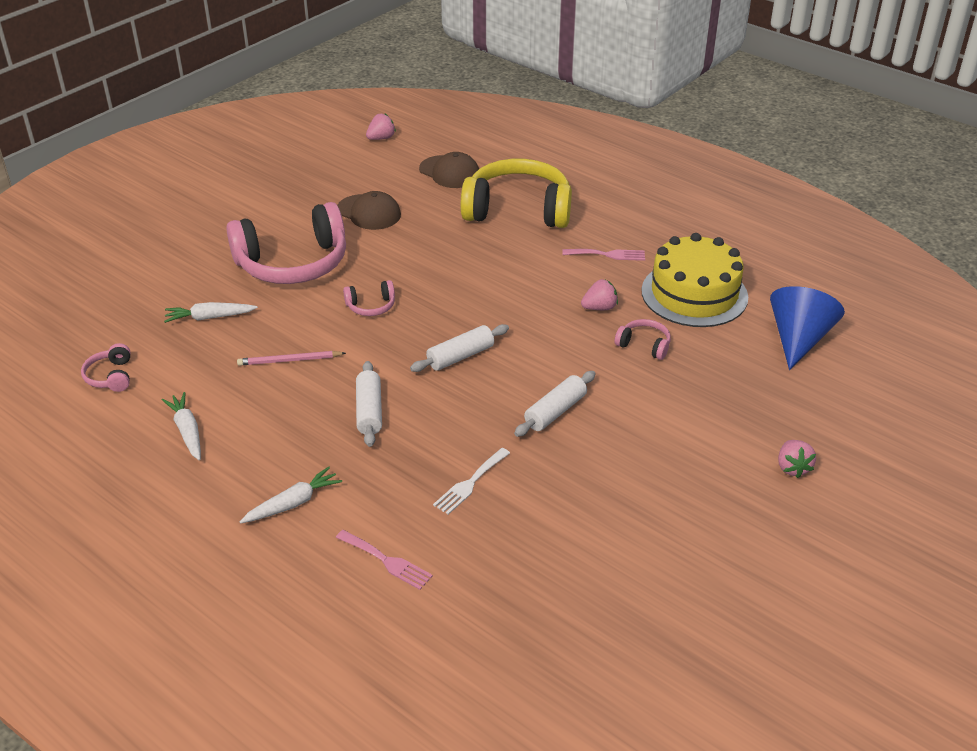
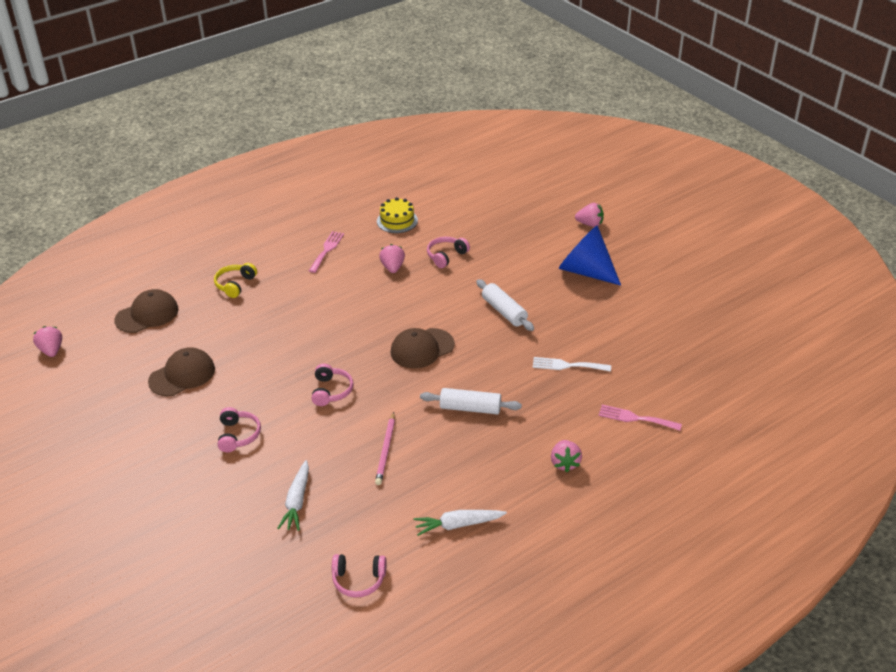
camera: 75 degrees left, 0 degrees up
pink headphones [226,202,346,284] -> pink headphones [218,407,261,452], size x0.42
white carrot [240,467,342,523] -> pink strawberry [551,440,582,472]
pink fork [336,530,433,590] -> pink fork turned 120 degrees counterclockwise [598,405,682,431]
white rolling pin [410,324,509,372] -> brown cap [390,328,455,369]
white fork [433,448,510,515] -> white fork turned 135 degrees clockwise [532,357,611,372]
yellow headphones [460,159,572,228] -> yellow headphones [214,263,257,298], size x0.42
yellow cake [641,233,748,327] -> yellow cake [377,197,418,233], size x0.50
blue cone [770,286,845,370] -> blue cone moved to [559,225,621,286]

